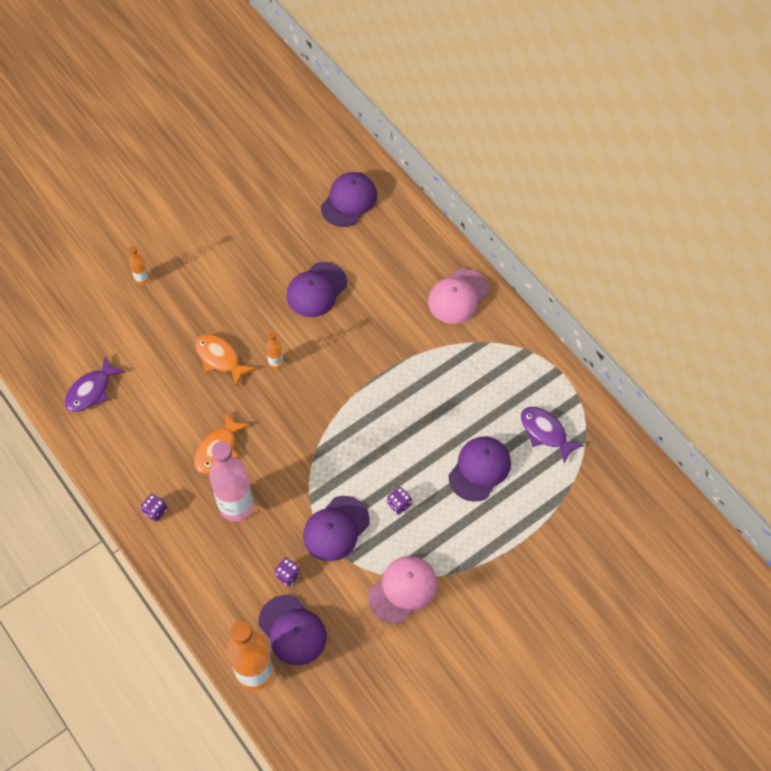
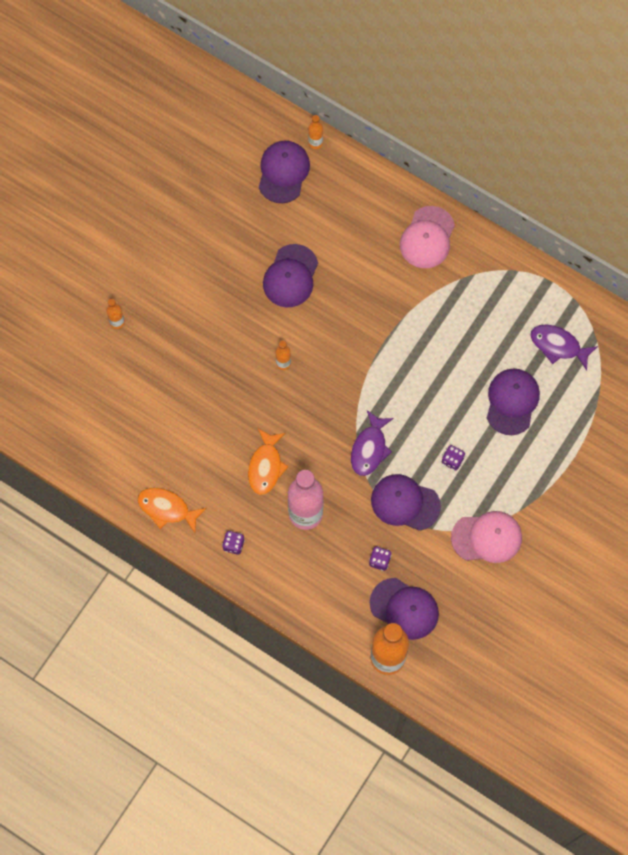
camera: 20 degrees left, 10 degrees up
purple fish [65,356,125,412] -> purple fish moved to [351,410,394,476]
orange fish [196,334,256,386] -> orange fish moved to [137,488,207,533]
purple cap [303,496,370,561] -> purple cap turned 90 degrees clockwise [371,474,441,531]
pink cap [368,556,438,623] -> pink cap turned 60 degrees clockwise [451,511,522,563]
none -> orange bottle [308,115,323,149]

